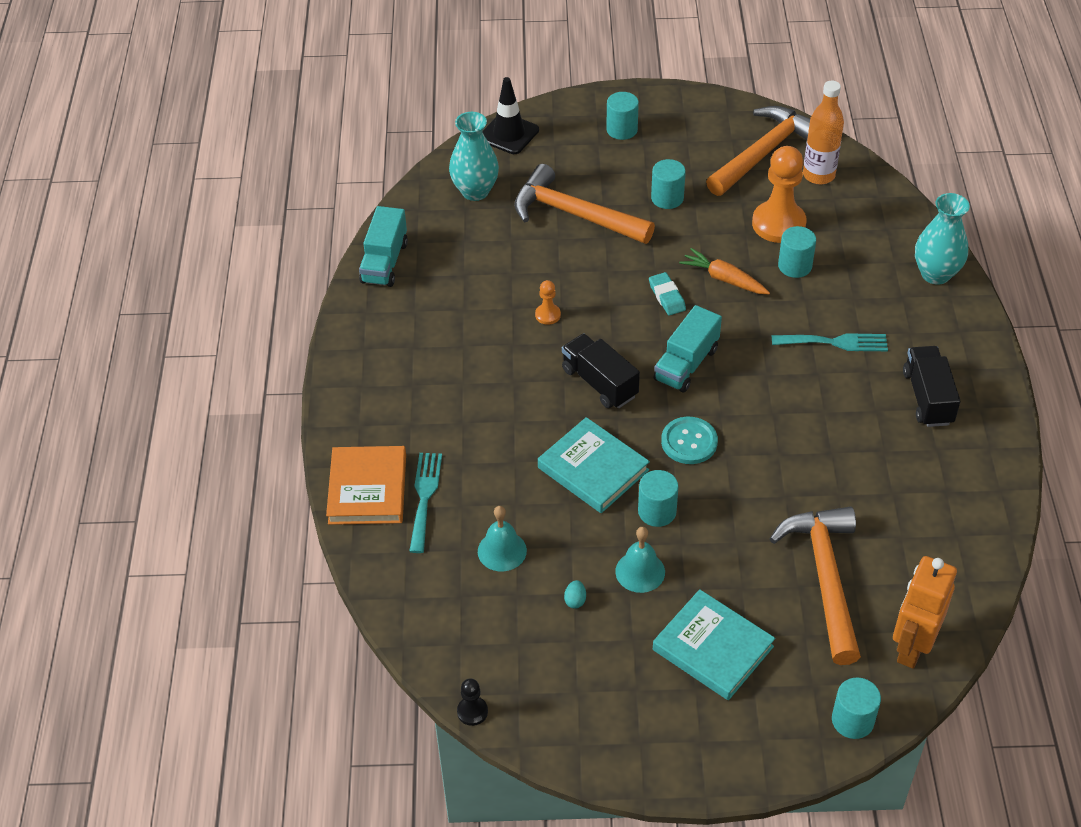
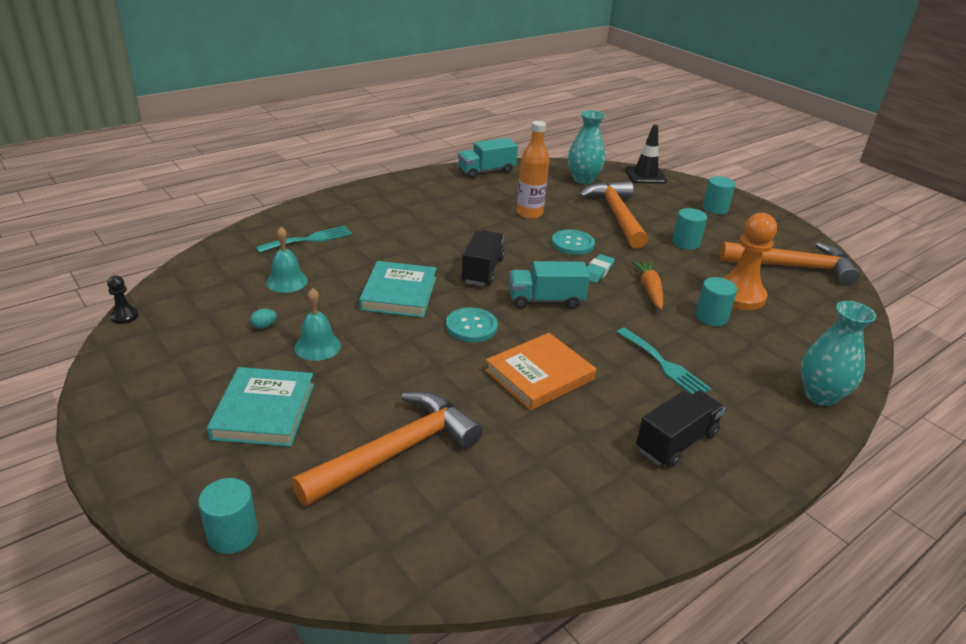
camera: 50 degrees right, 15 degrees down
orange book [326,446,406,525] -> orange book moved to [485,333,596,411]
orange pawn [535,280,561,325] -> none
turquoise cylinder [638,470,679,527] -> none
orange bottle [803,81,844,184] -> orange bottle moved to [517,121,549,219]
orange robot [893,556,957,669] -> none
none -> turquoise button [552,230,595,255]

